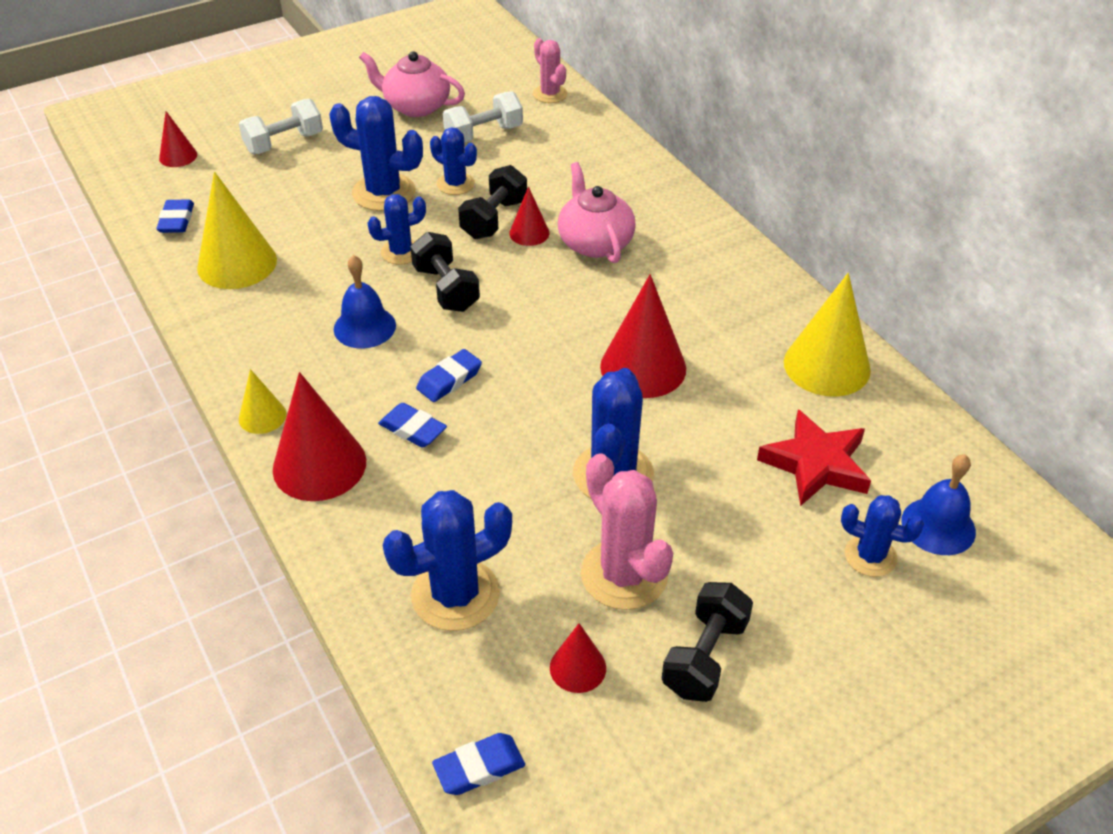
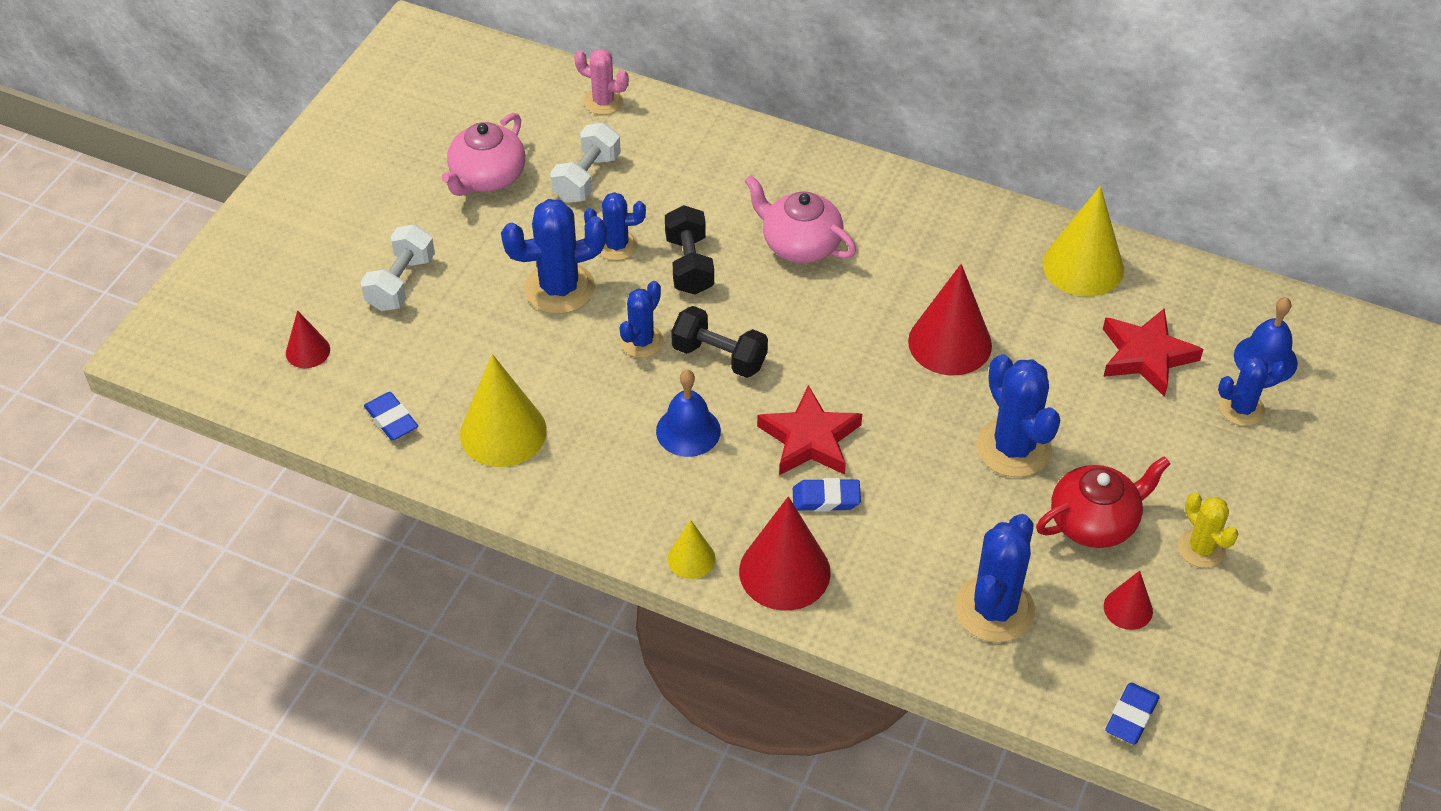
camera: 35 degrees left, 5 degrees up
pink teapot [359,51,465,117] -> pink teapot turned 45 degrees counterclockwise [441,113,525,196]
blue eraser [416,349,482,402] -> red star [757,385,862,475]
red cone [509,187,549,246] -> none
pink cactus [581,453,673,610] -> red teapot [1036,456,1171,548]
black dumbbell [662,582,753,702] -> yellow cactus [1178,493,1238,568]

